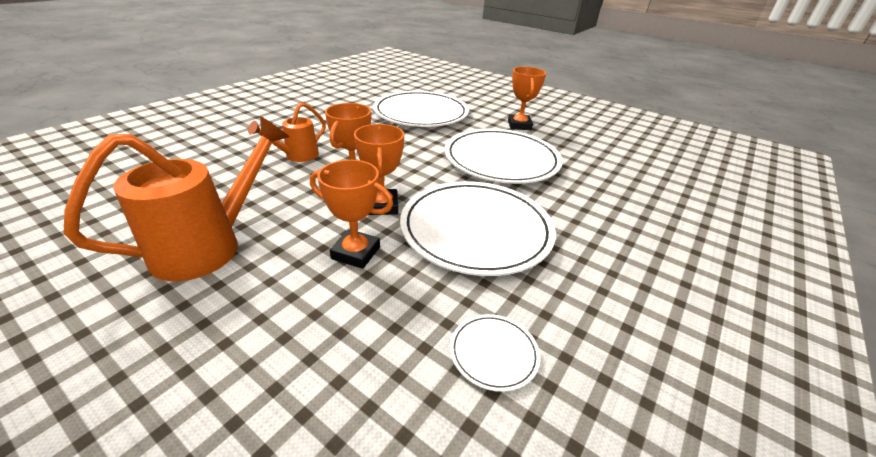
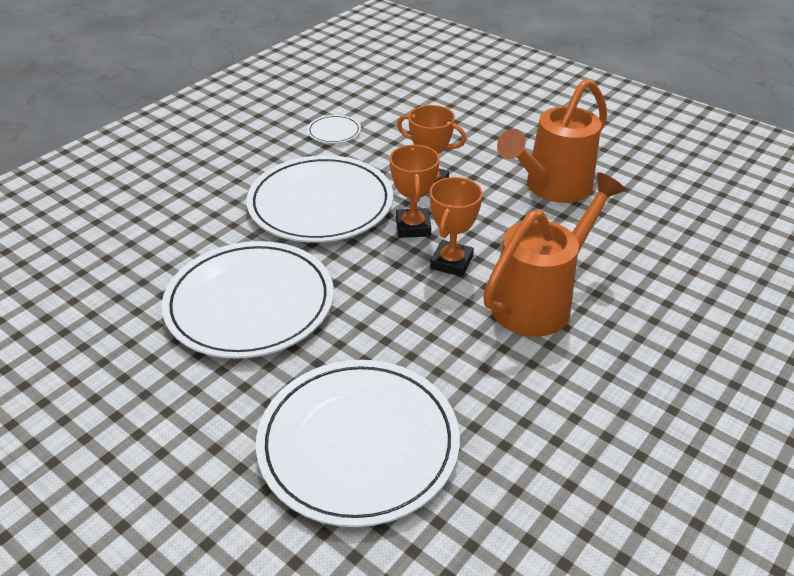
camera: 175 degrees left, 5 degrees up
orange watering can [248,102,326,162] -> orange watering can [483,172,626,337], size x1.79
orange trophy [508,67,546,130] -> none

